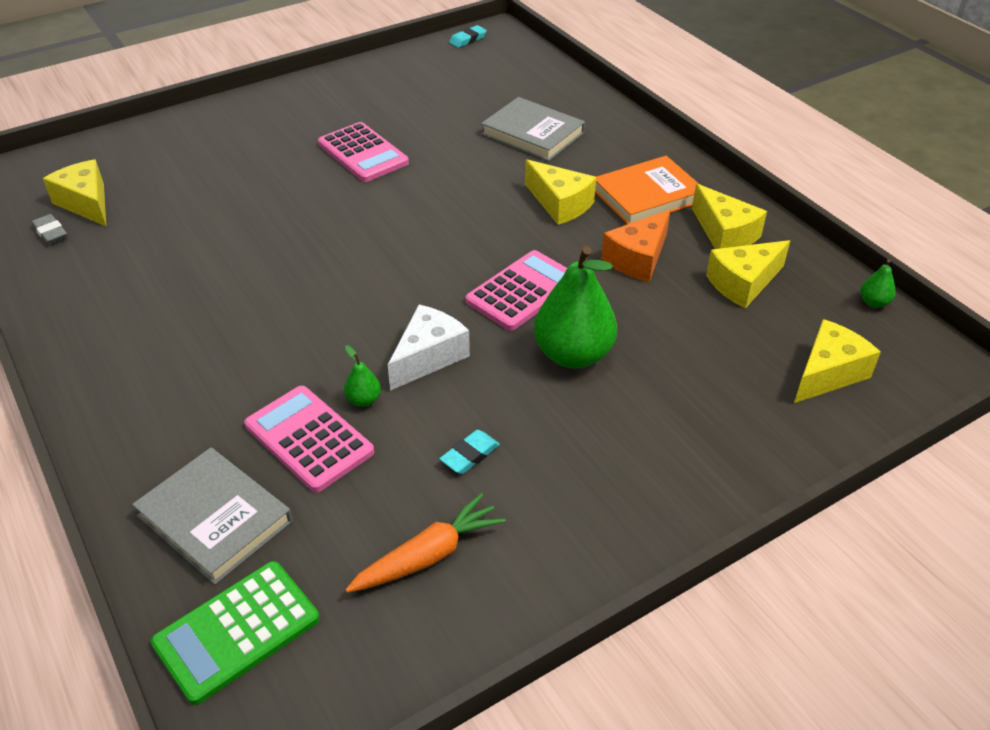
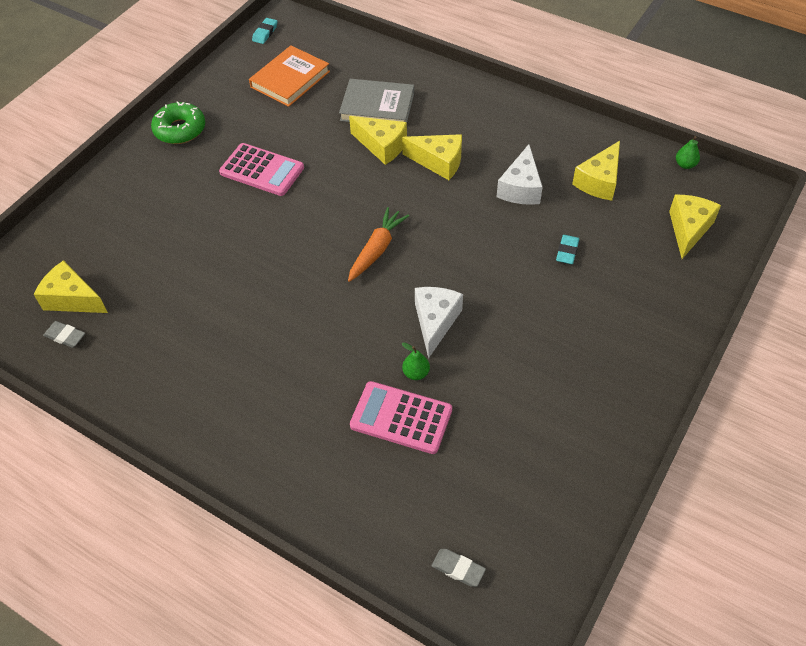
camera: 25 degrees left, 10 degrees up
grey book [132,448,293,585] -> none
green calculator [151,561,320,705] -> grey eraser [432,549,486,587]
orange carrot [345,493,506,593] -> orange carrot moved to [348,207,409,282]
turquoise eraser [439,430,500,474] -> turquoise eraser moved to [556,235,579,264]
pink calculator [465,250,567,331] -> none
green pear [534,246,617,369] -> none
orange book [595,156,699,224] -> orange book moved to [249,46,330,107]
orange cheese [601,209,670,282] -> white cheese [497,144,543,205]
yellow cheese [692,184,767,249] -> yellow cheese moved to [349,116,407,165]
none -> green donut [151,101,205,144]

